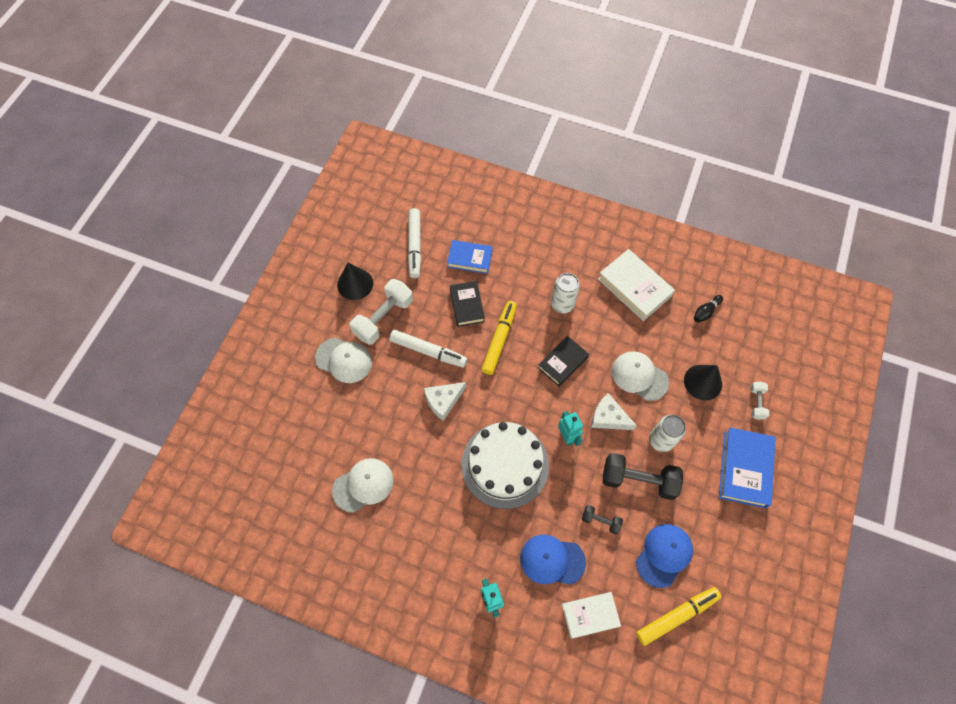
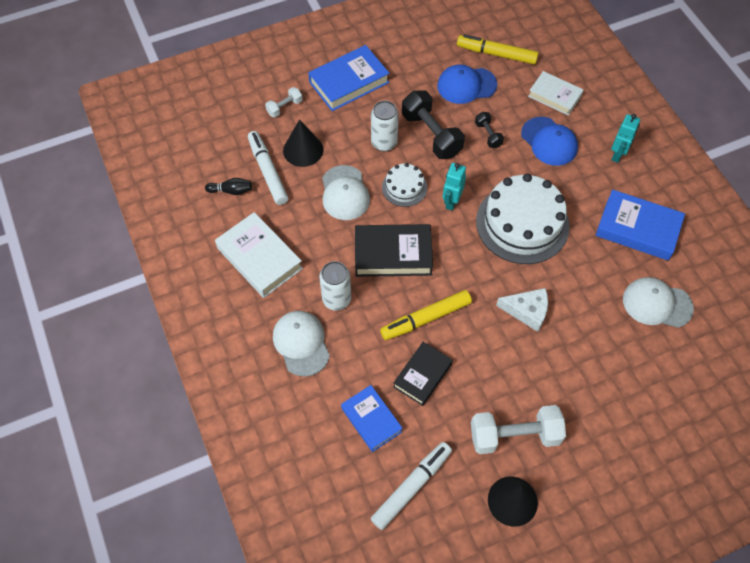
camera: 135 degrees left, 5 degrees down
white cap [315,337,372,383] -> white cap moved to [273,311,330,377]
white marker [390,330,468,368] -> white marker moved to [248,131,289,205]
black book [538,336,589,387] -> black book [355,224,433,277], size x1.51
white cheese [591,393,637,430] -> white cake [382,163,427,207]
white book [598,249,675,321] -> white book turned 45 degrees counterclockwise [215,212,303,298]
none -> blue book [596,189,685,261]

